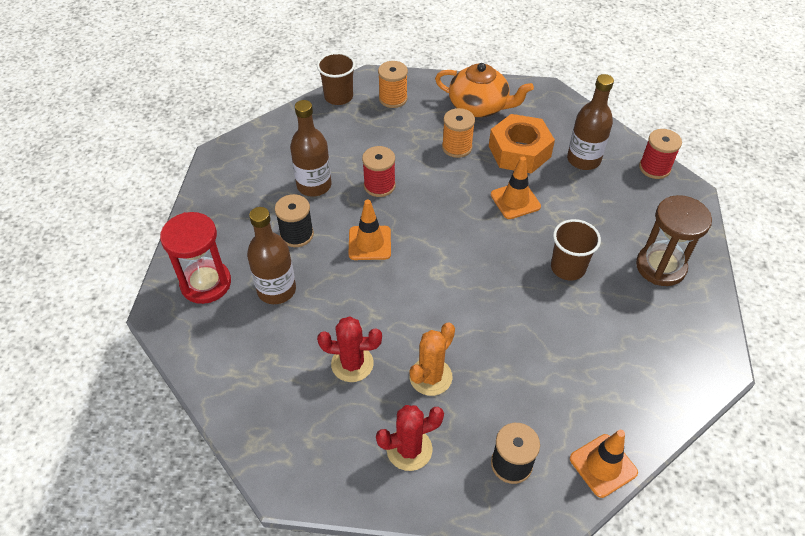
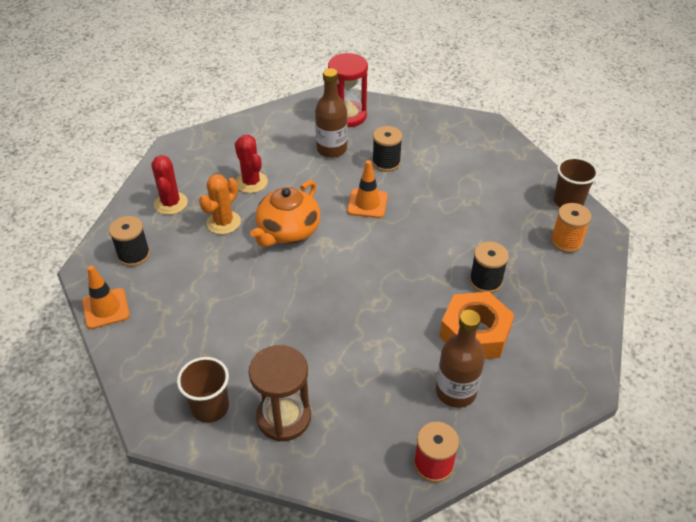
camera: 100 degrees right, 5 degrees down
brown bottle [290,100,331,197] -> none
red cactus [317,316,382,382] -> red cactus turned 45 degrees counterclockwise [235,135,268,193]
red spool [362,146,396,197] -> none
orange cactus [410,323,455,396] -> orange cactus turned 75 degrees clockwise [199,174,241,234]
orange teapot [435,63,534,117] -> orange teapot moved to [250,180,320,247]
orange spool [442,108,475,158] -> black spool [470,242,509,293]
orange traffic cone [491,156,541,219] -> none
brown cup [551,219,601,281] -> brown cup moved to [177,357,229,423]

